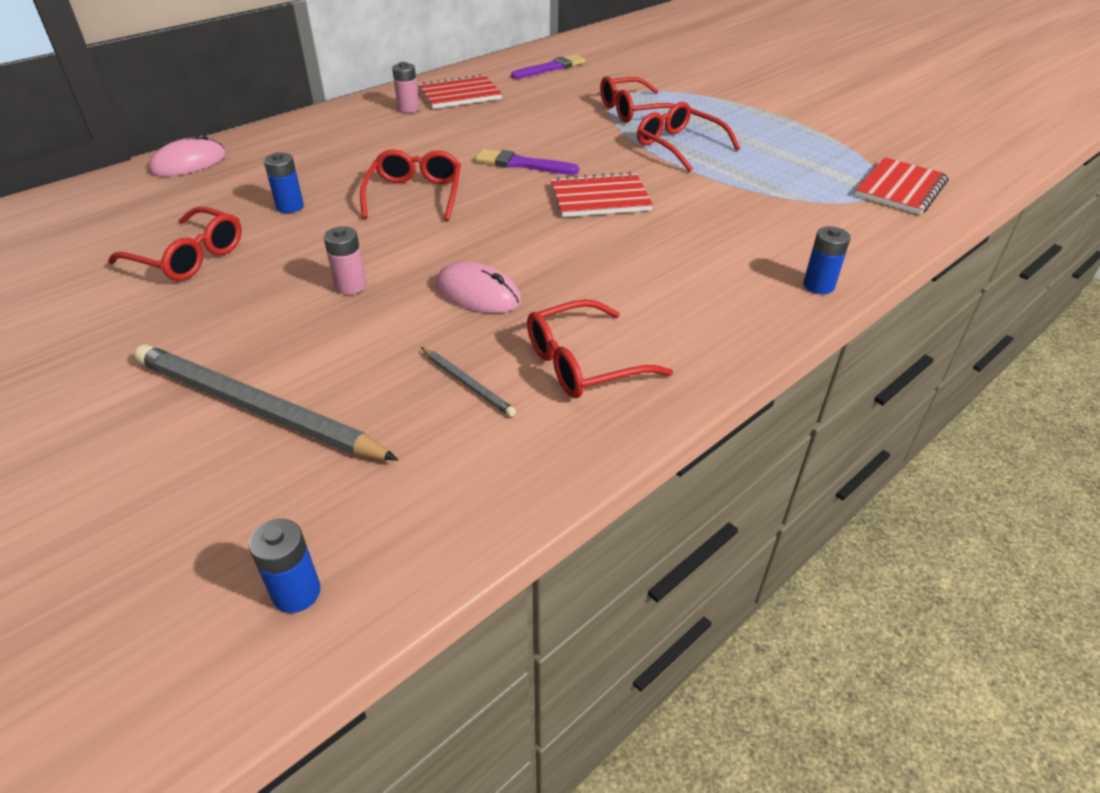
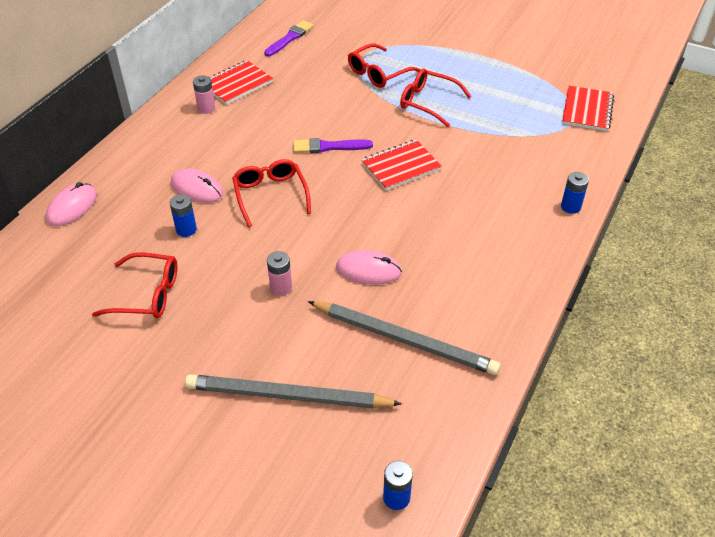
camera: 20 degrees left, 5 degrees up
grey pencil [421,347,516,417] -> grey pencil [308,301,500,375], size x2.26
red glasses [527,299,673,398] -> none
none -> pink mouse [171,168,223,203]

